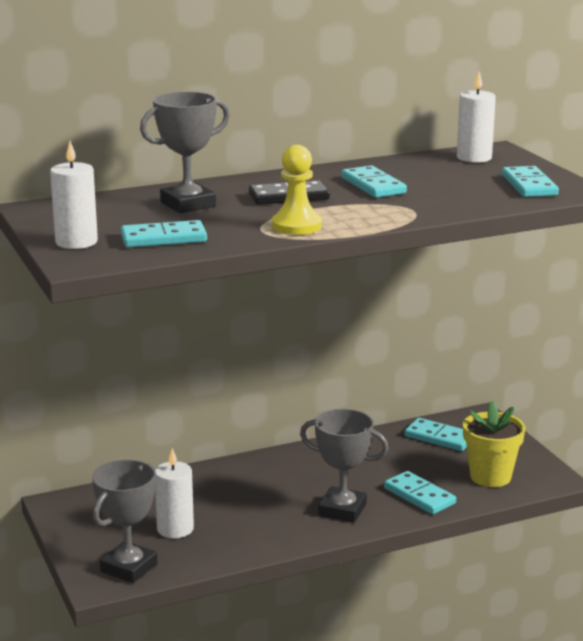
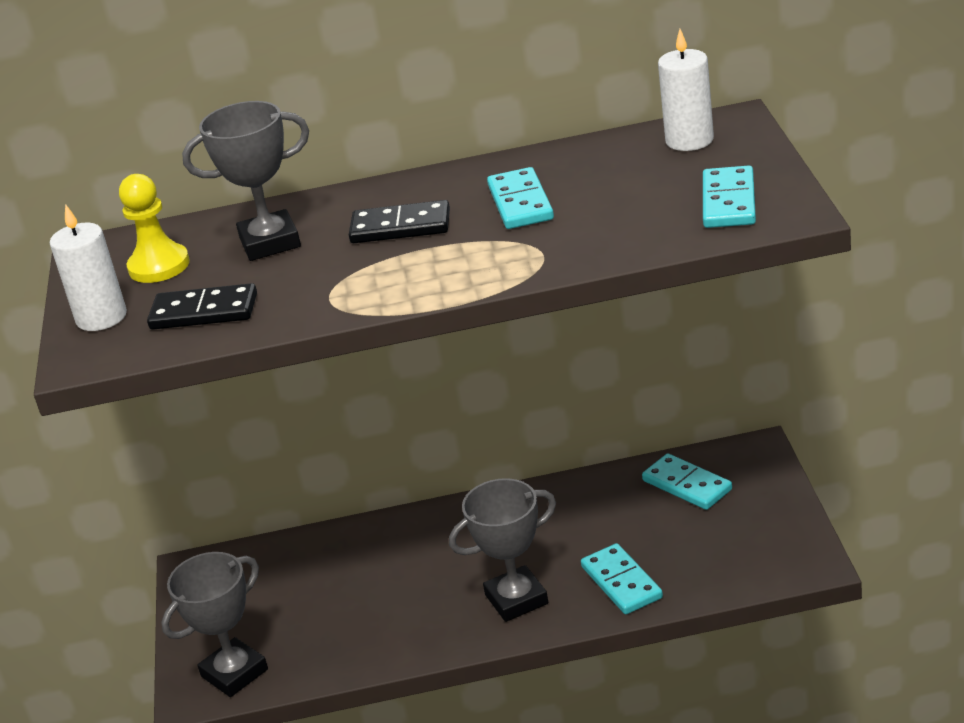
camera: 20 degrees right, 10 degrees up
turquoise domino [121,220,207,248] -> black domino [147,283,257,330]
white candle [155,448,194,538] -> none
yellow pawn [272,145,322,235] -> yellow pawn moved to [119,174,190,283]
grey trophy [300,409,389,522] -> grey trophy turned 60 degrees counterclockwise [449,478,556,622]
yellow flower pot [463,400,525,487] -> none

